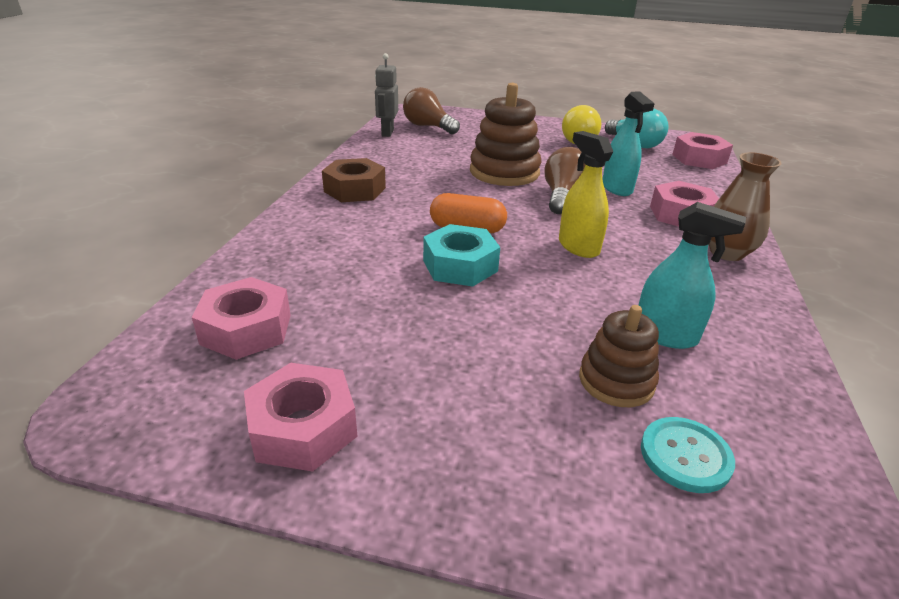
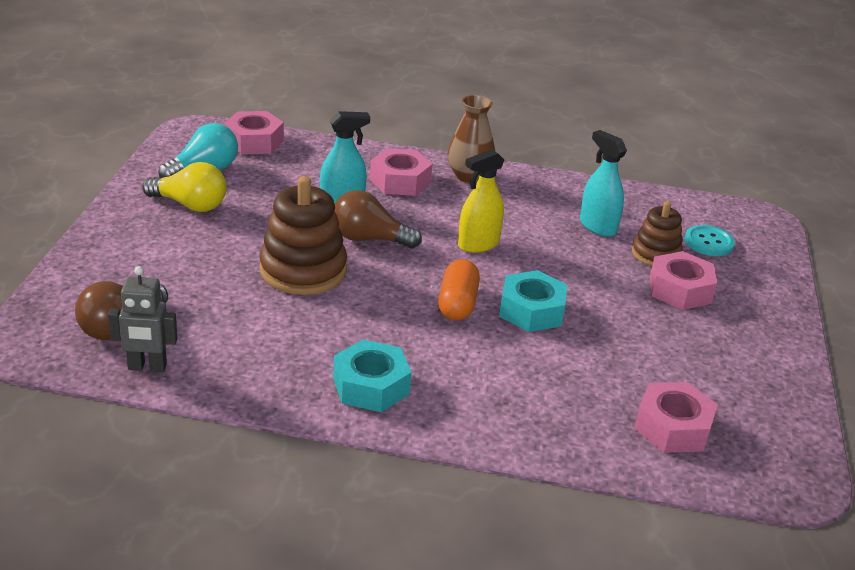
camera: 95 degrees left, 0 degrees up
pink nut [244,363,358,472] -> pink nut moved to [650,251,717,310]
brown nut [322,158,386,202] -> turquoise nut [333,339,412,412]
turquoise spray bottle [639,202,746,349] -> turquoise spray bottle turned 60 degrees counterclockwise [580,130,627,237]

